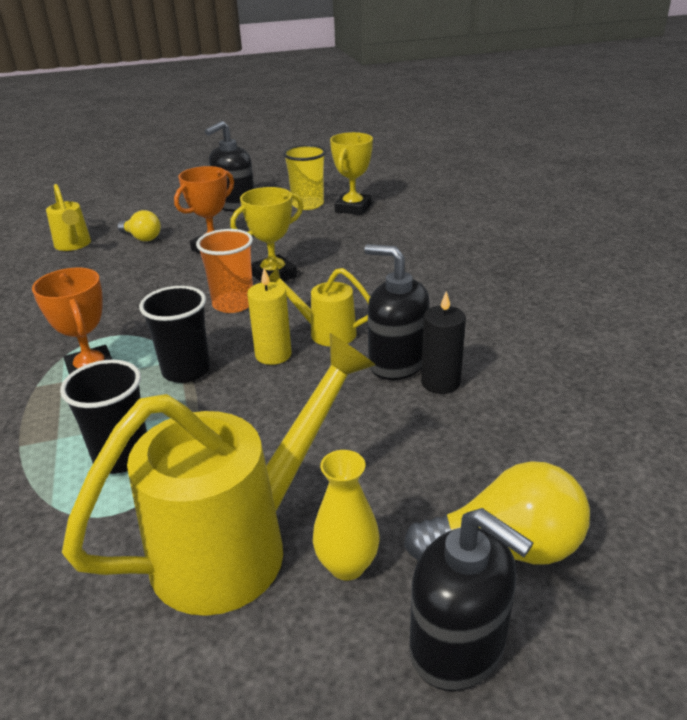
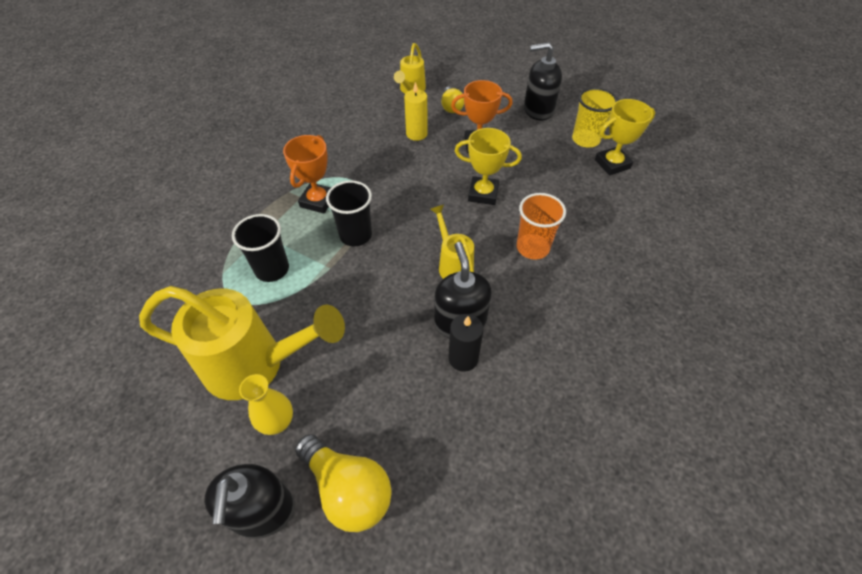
camera: 45 degrees right, 20 degrees up
orange cup [196,229,253,313] -> orange cup moved to [517,193,566,260]
yellow candle [247,268,292,365] -> yellow candle moved to [404,82,428,141]

